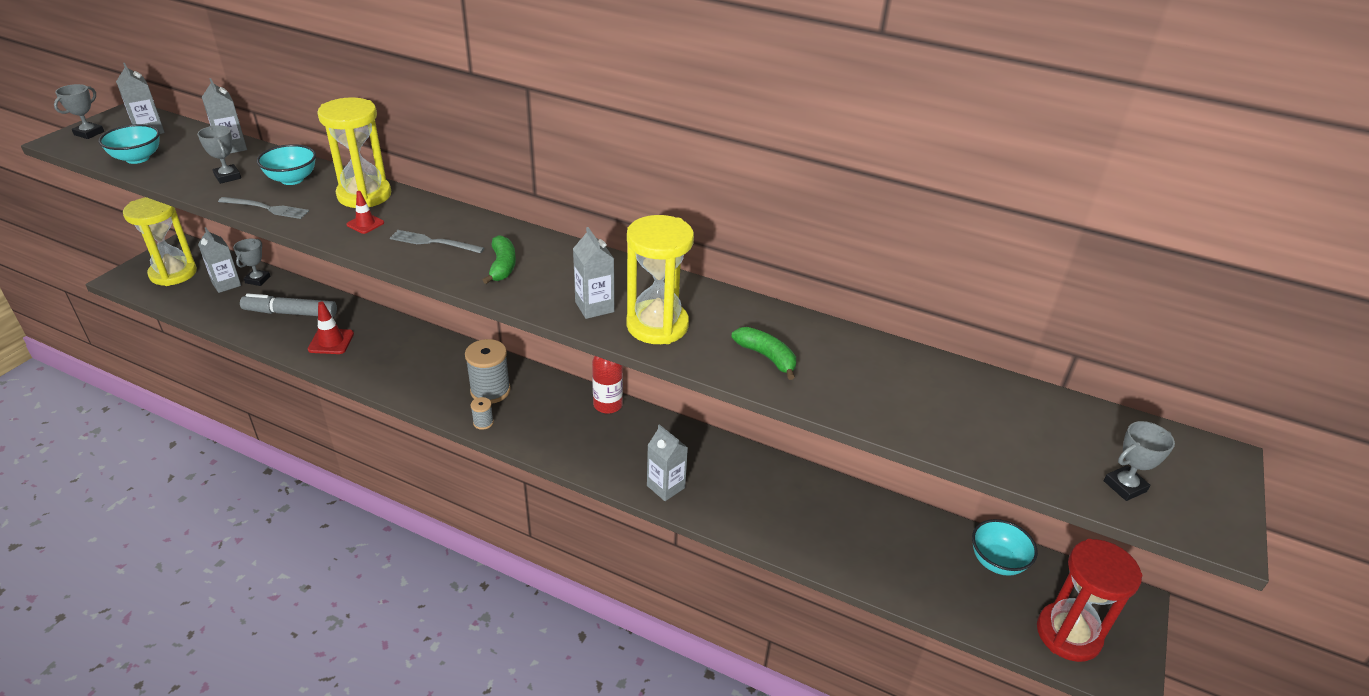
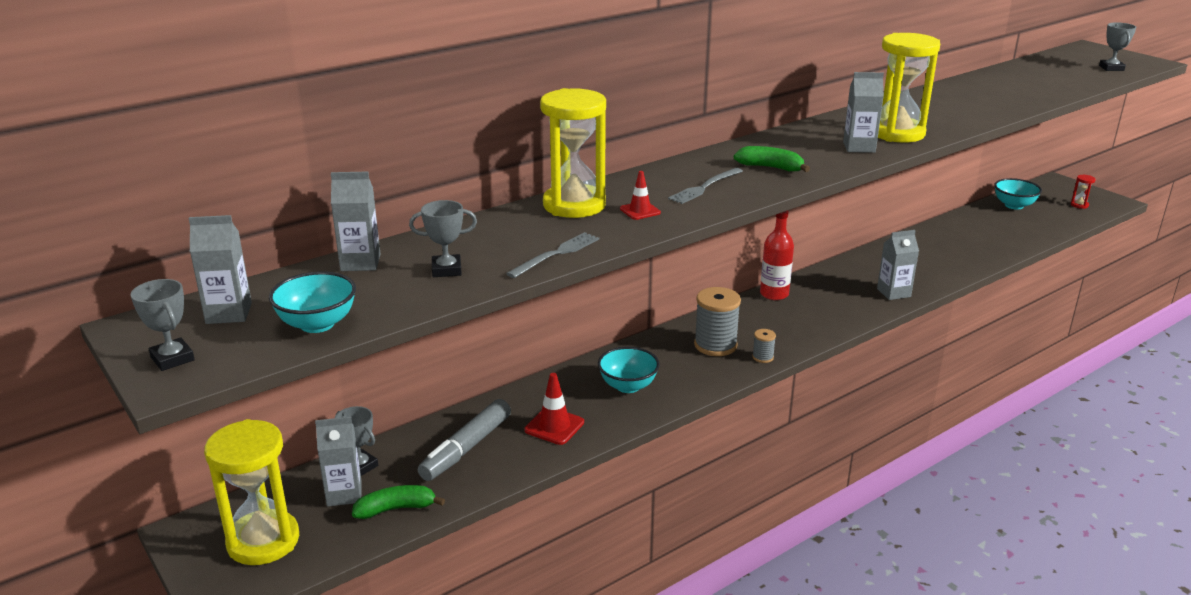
camera: 60 degrees left, 10 degrees down
turquoise bowl [257,144,316,185] -> turquoise bowl moved to [598,347,660,393]
green banana [731,327,796,380] -> green banana moved to [352,485,445,519]
red hourglass [1037,539,1142,662] -> red hourglass [1071,175,1095,209], size x0.40

